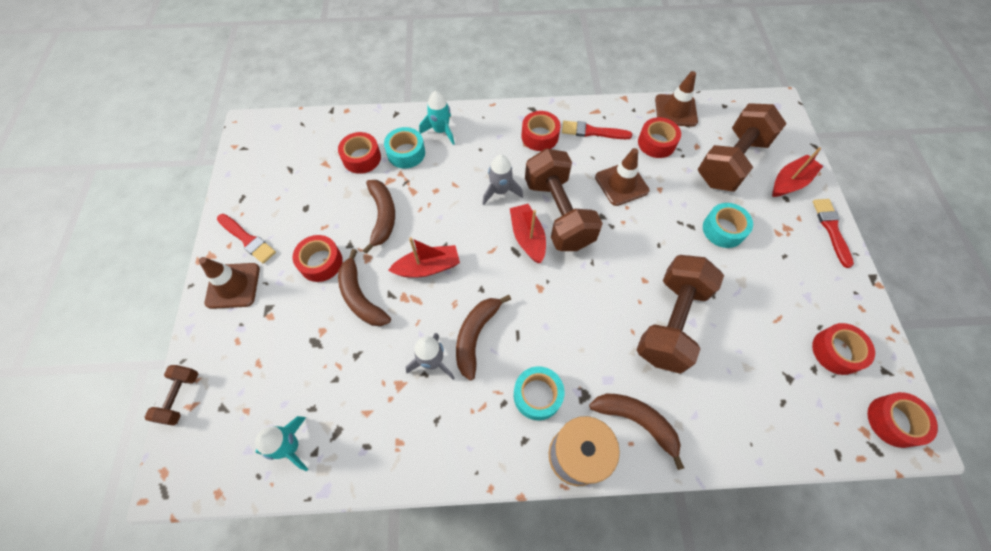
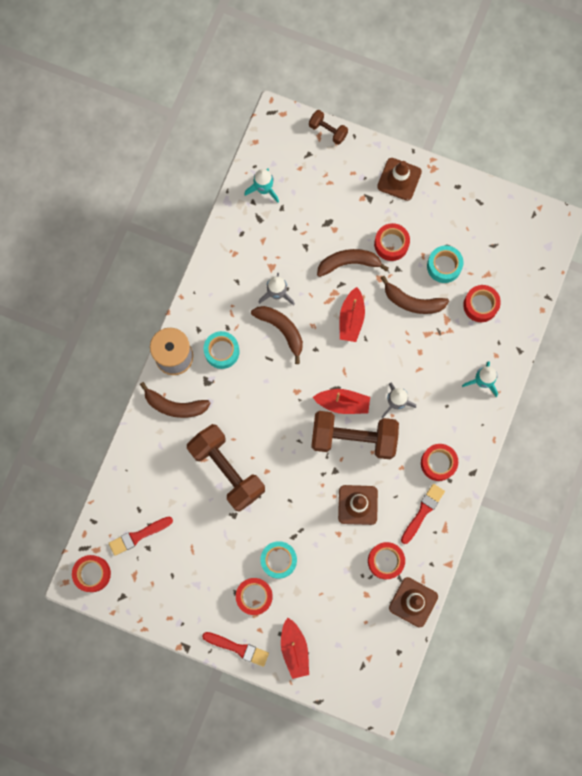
camera: 115 degrees right, 15 degrees up
red brush [217,214,276,264] -> red brush moved to [109,517,173,556]
turquoise tape [384,127,425,169] -> turquoise tape moved to [427,245,464,283]
brown banana [589,393,684,470] -> brown banana turned 45 degrees clockwise [140,382,210,418]
brown dumbbell [698,103,787,192] -> none
red tape [812,323,875,375] -> red tape moved to [236,578,273,615]

